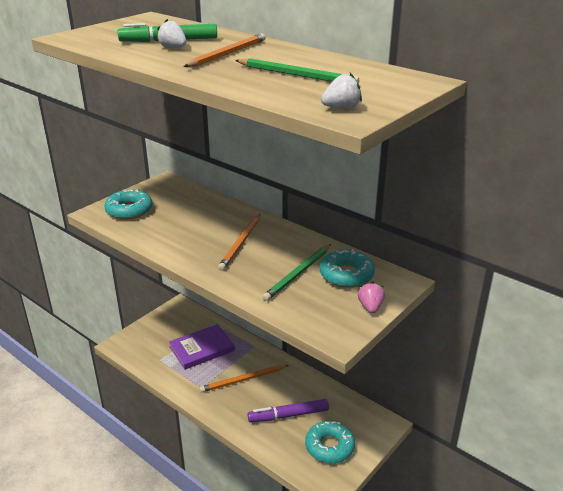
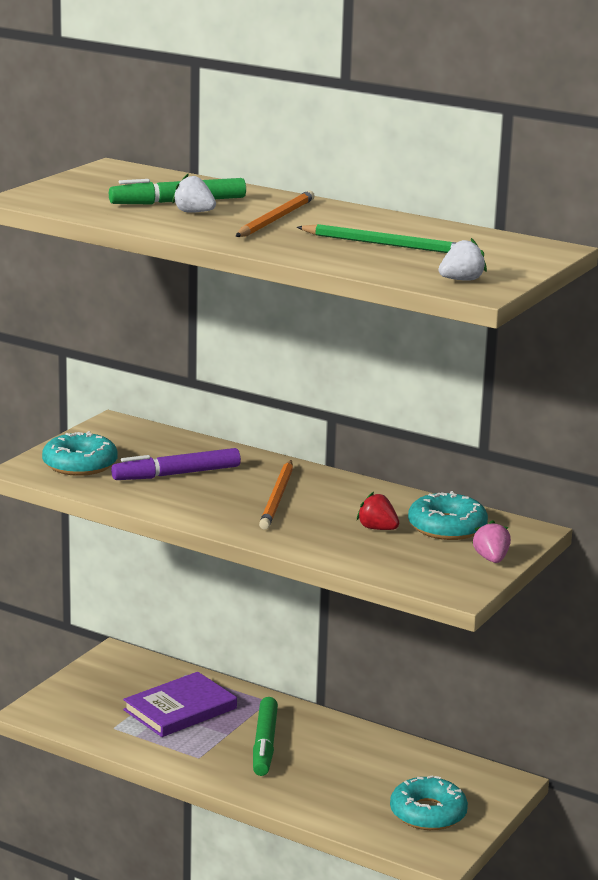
camera: 10 degrees left, 10 degrees down
orange pencil [199,365,289,393] -> green marker [253,697,278,776]
purple marker [248,399,329,422] -> purple marker moved to [111,448,241,480]
green pencil [262,244,331,301] -> red strawberry [357,492,399,530]

